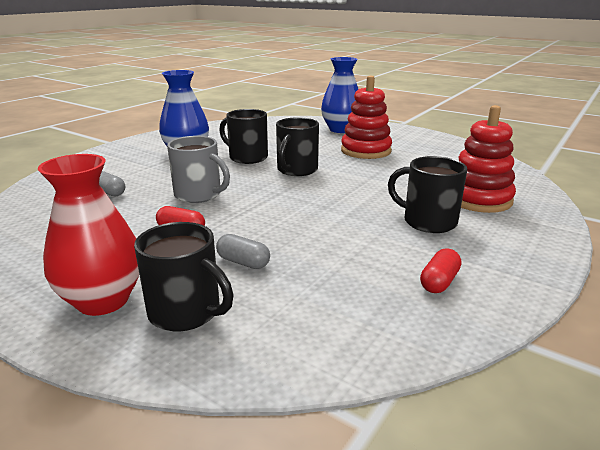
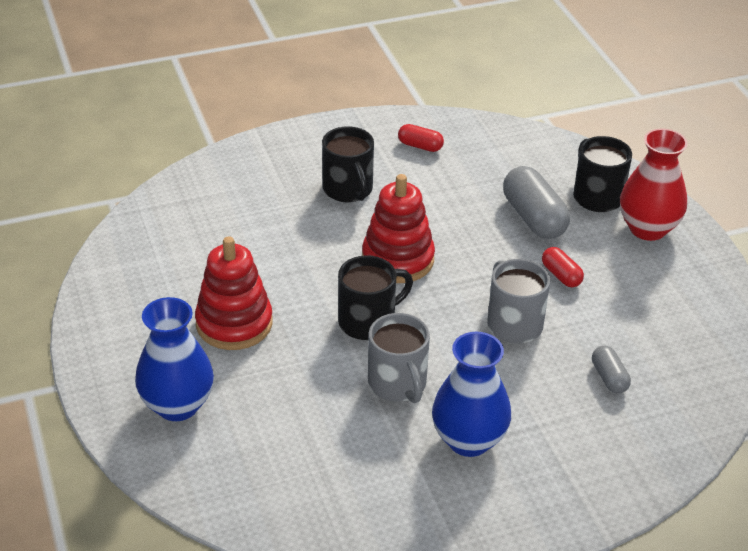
camera: 145 degrees left, 15 degrees up
grey capsule [216,234,270,269] -> grey capsule [503,166,570,239], size x1.86
black mug [219,109,268,164] -> grey mug [368,313,430,403]
red capsule [420,248,461,293] -> red capsule turned 45 degrees clockwise [398,124,444,152]
red stacking toy [459,105,516,213] -> red stacking toy moved to [362,174,435,283]

